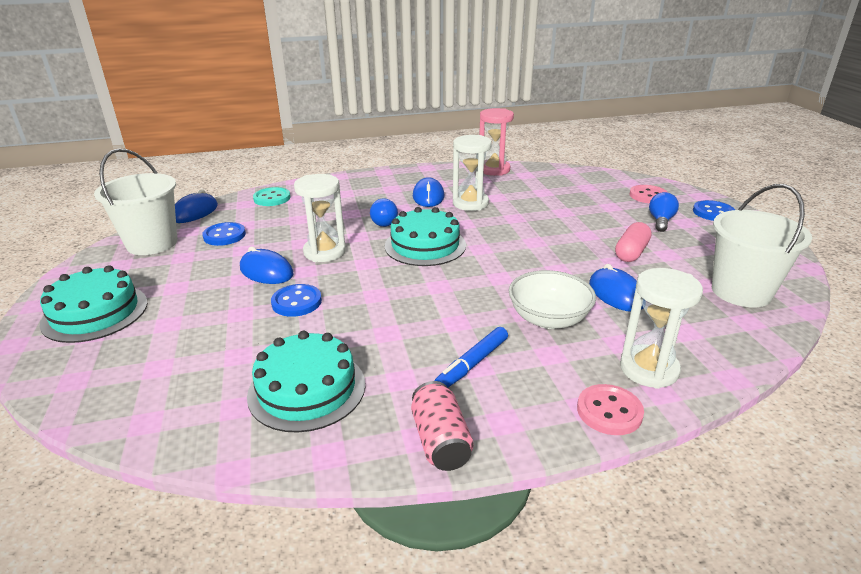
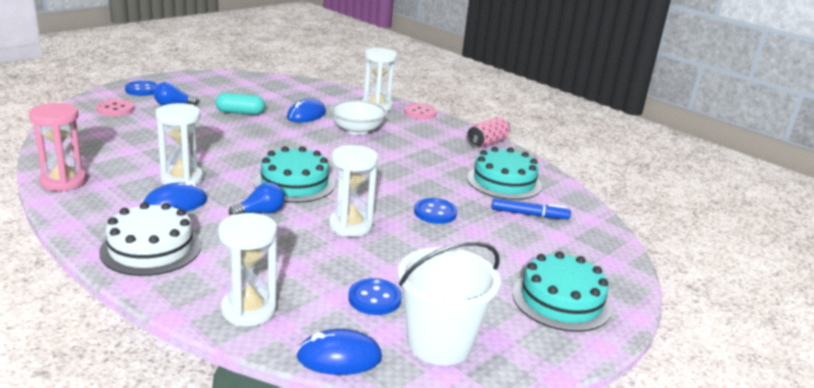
camera: 125 degrees left, 5 degrees down
blue mouse [240,247,294,284] -> none
turquoise button [253,187,291,206] -> white hourglass [218,213,277,326]
blue marker [435,327,508,388] -> blue marker moved to [492,198,571,219]
pink capsule [615,222,652,262] -> turquoise capsule [216,93,265,115]
white bucket [712,184,812,307] -> none
none -> white cake [99,202,201,276]

